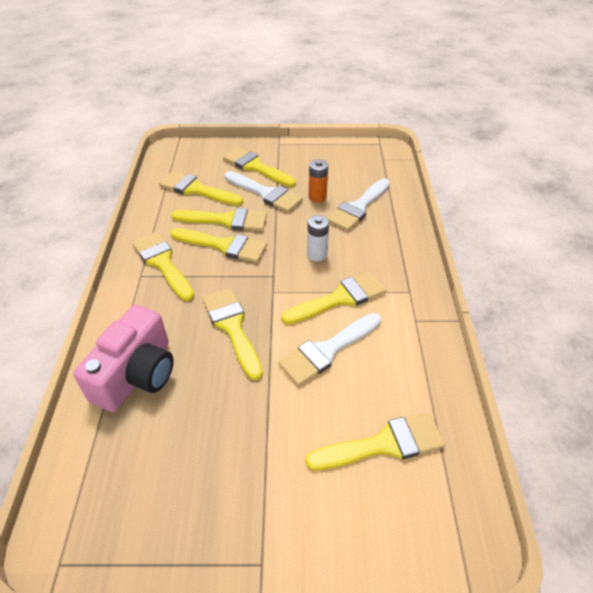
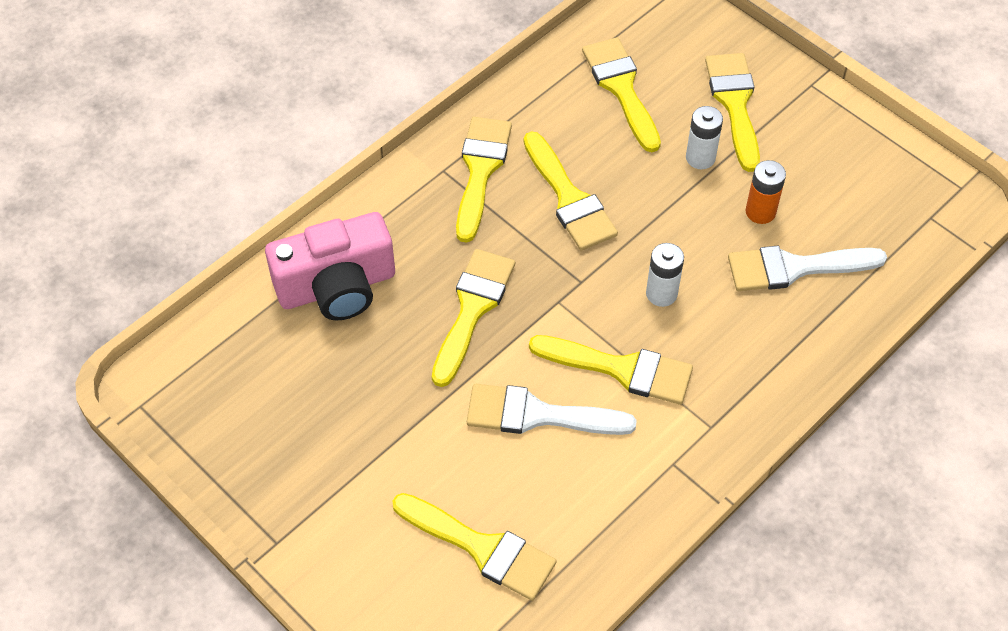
camera: 45 degrees right, 10 degrees up
yellow brush [171,208,267,231] -> none
white brush [225,171,303,212] -> white battery [686,106,723,169]

